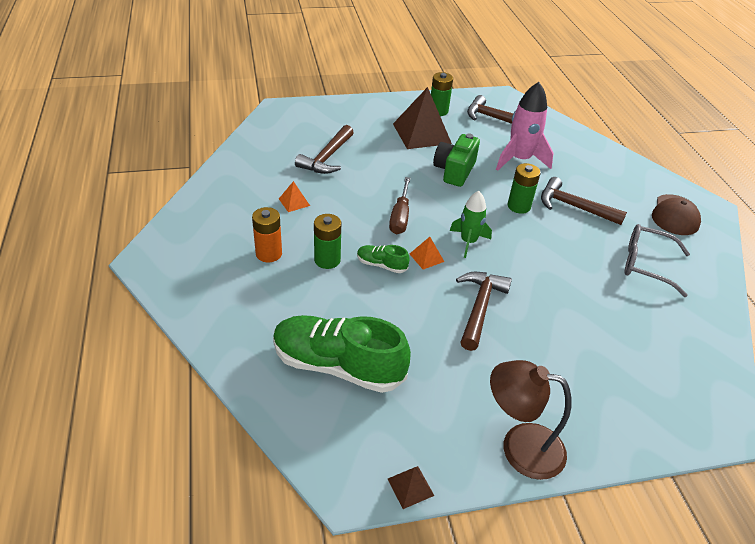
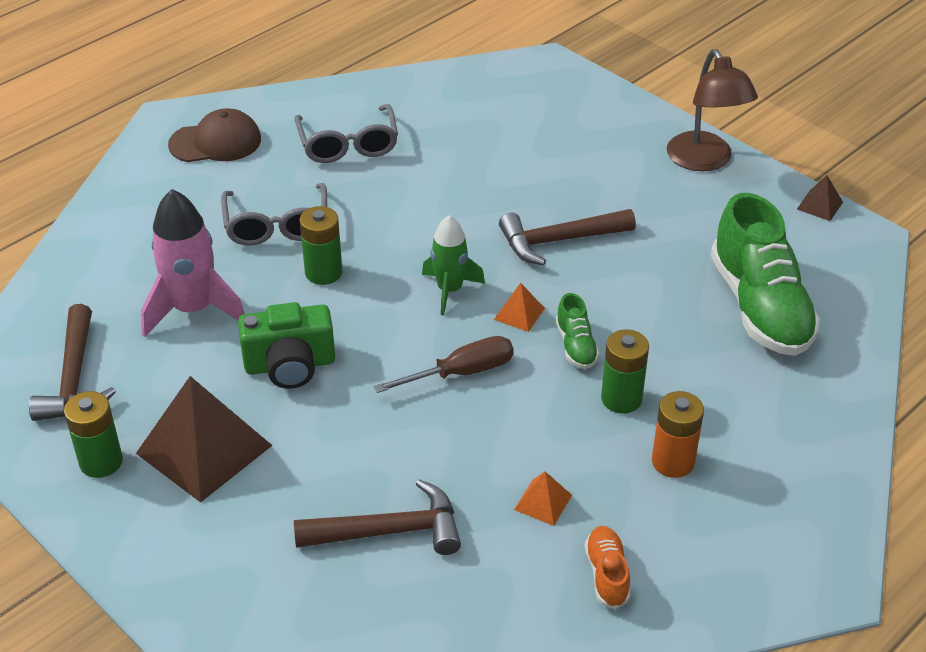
camera: 120 degrees left, 0 degrees up
brown hammer [541,177,627,225] -> grey glasses [221,183,327,245]
none -> orange shoe [585,526,631,609]

